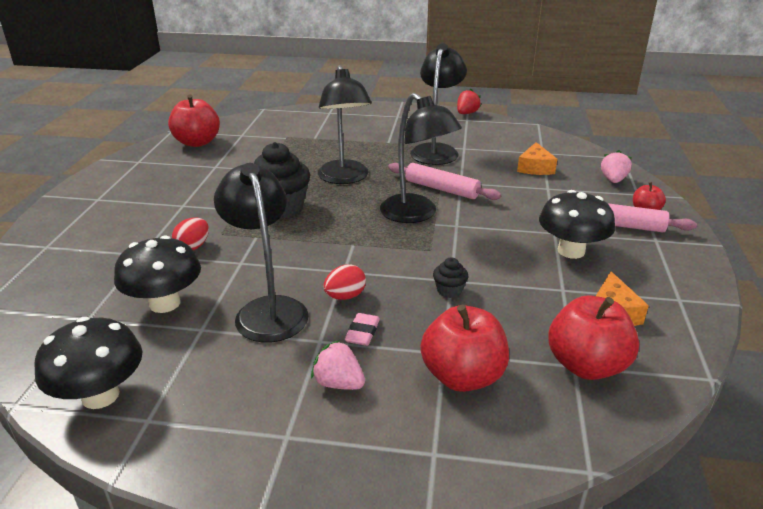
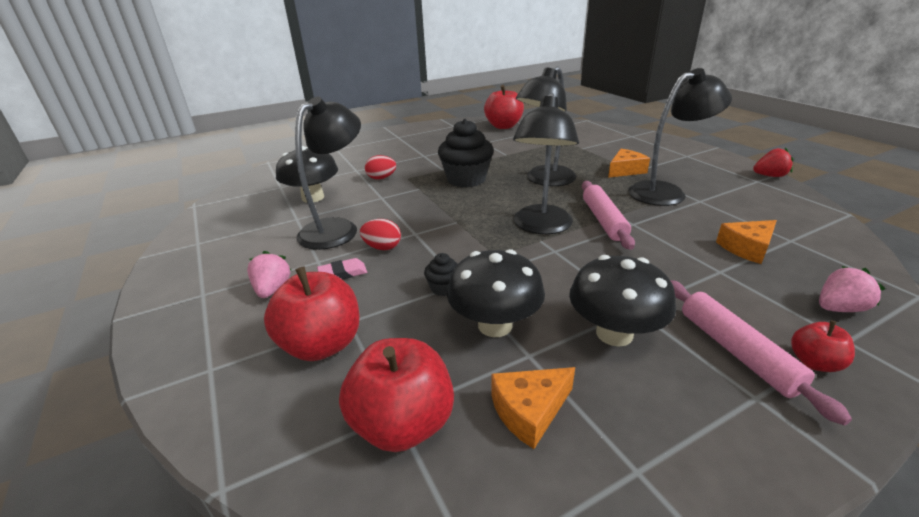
camera: 55 degrees right, 0 degrees up
black mushroom [34,317,143,409] -> black mushroom moved to [447,249,545,337]
none -> orange cheese [608,149,650,178]

